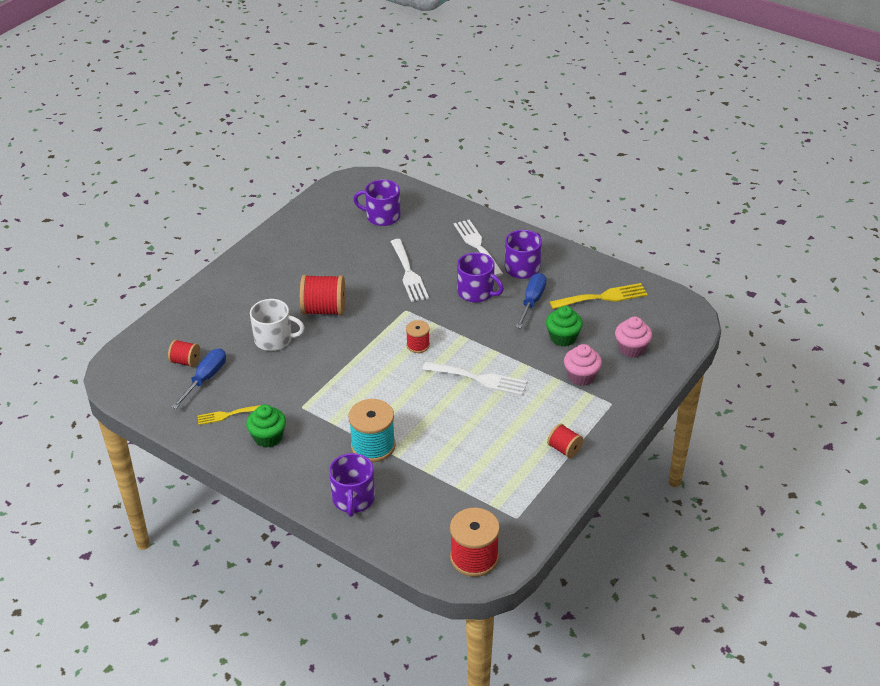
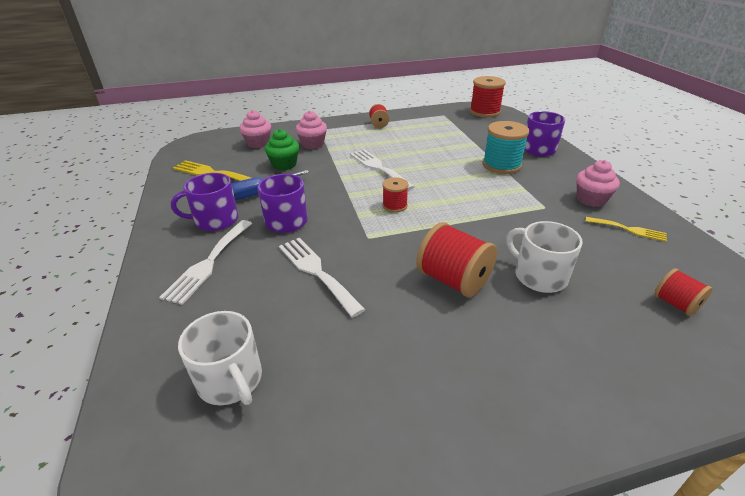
camera: 140 degrees left, 5 degrees down
blue screwdriver [172,348,226,409] -> none
green cupcake [246,405,286,448] -> pink cupcake [576,160,620,207]
purple mug [353,179,401,226] -> white mug [178,311,262,405]
white fork [390,239,429,302] -> white fork turned 60 degrees counterclockwise [279,238,366,318]

